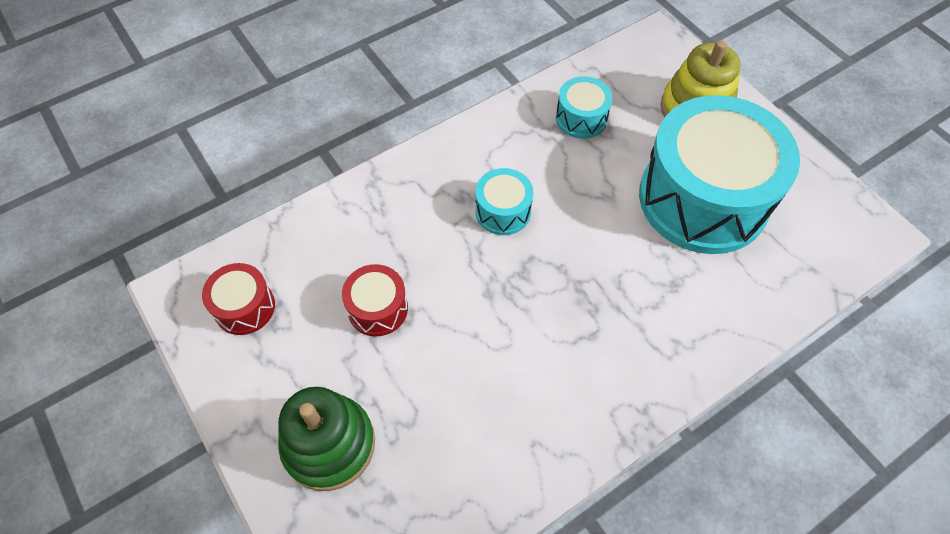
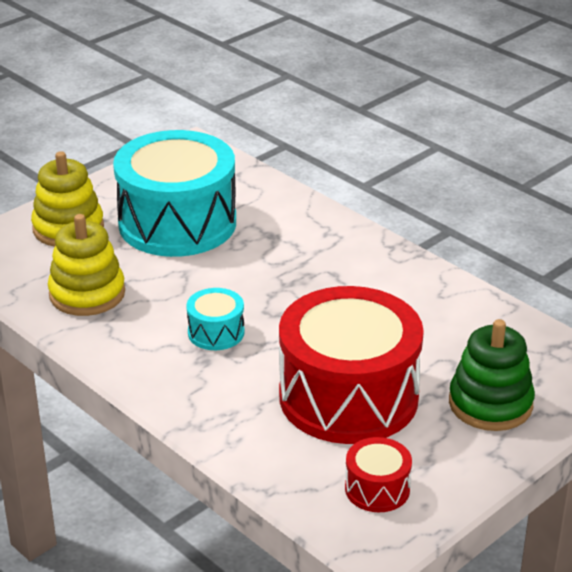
camera: 100 degrees left, 25 degrees down
red drum [342,264,408,336] -> red drum [279,286,424,444], size x2.32
turquoise drum [556,76,613,139] -> yellow stacking toy [48,214,125,316]

